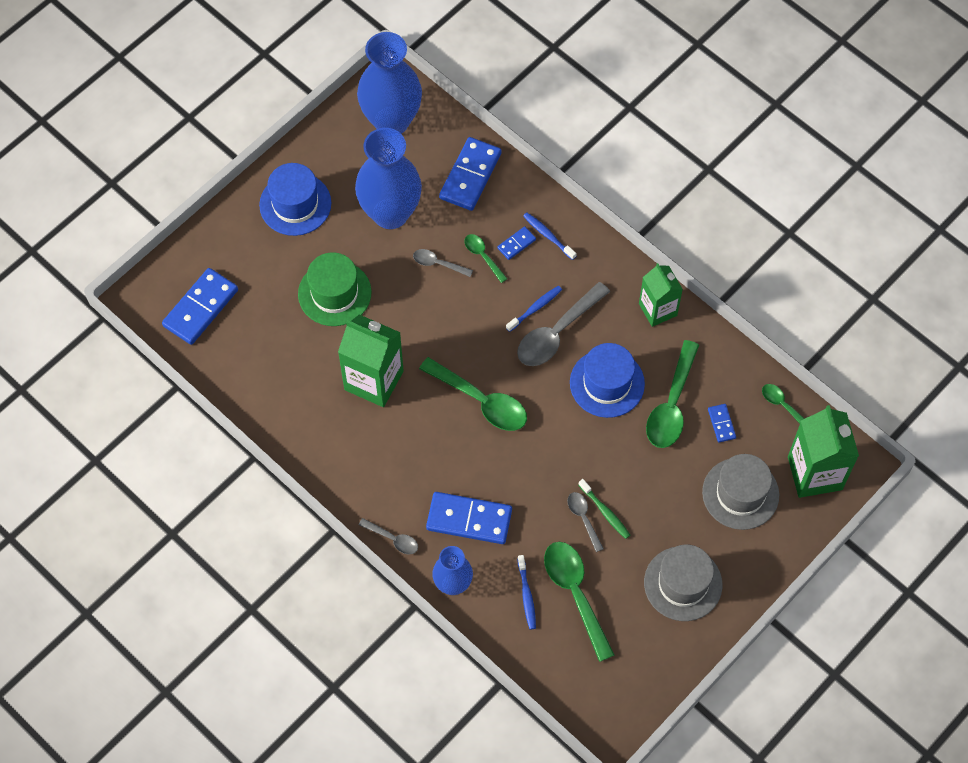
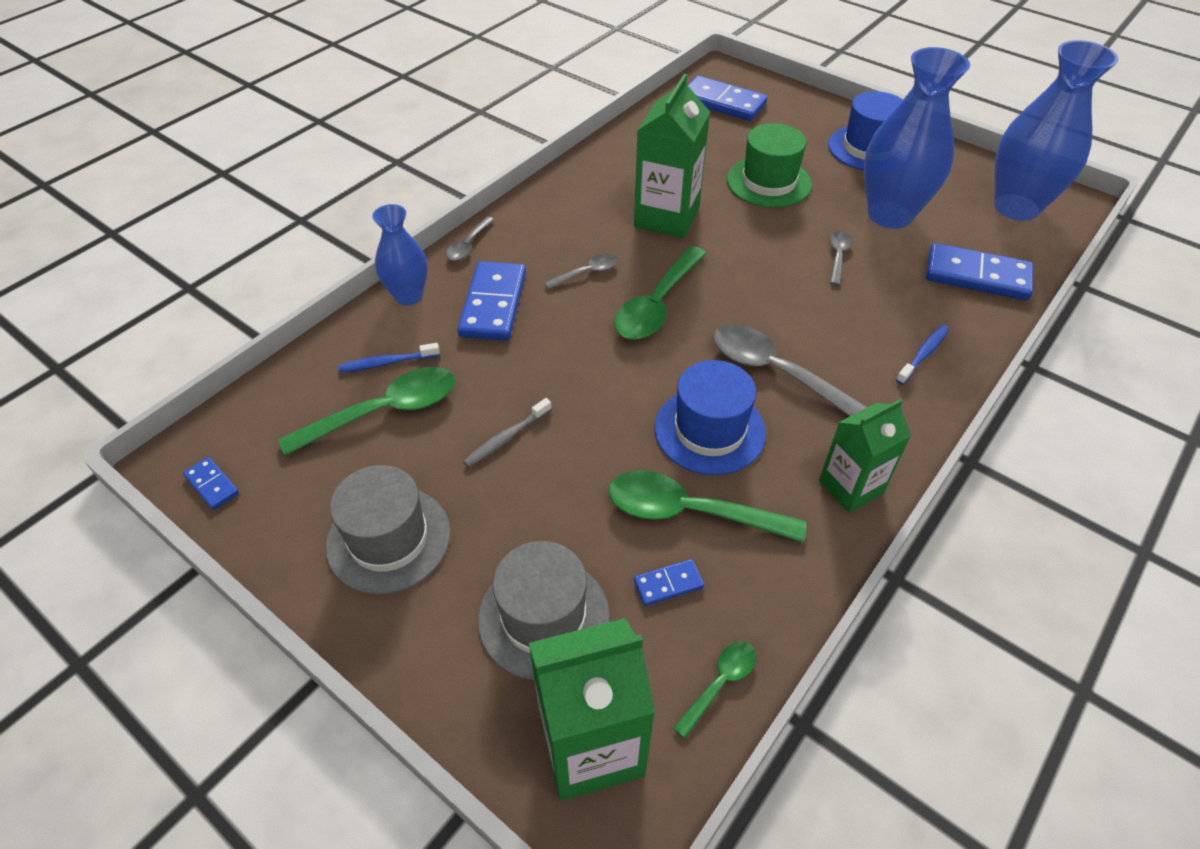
camera: 85 degrees right, 15 degrees down
green spoon [465,234,507,283] -> none
blue domino [497,226,536,260] -> blue domino moved to [183,457,239,510]
blue toothbrush [506,286,562,332] -> none
grey spoon [567,492,604,552] -> grey spoon moved to [544,254,618,289]
green toothbrush [578,479,630,539] -> grey toothbrush [463,398,552,467]

